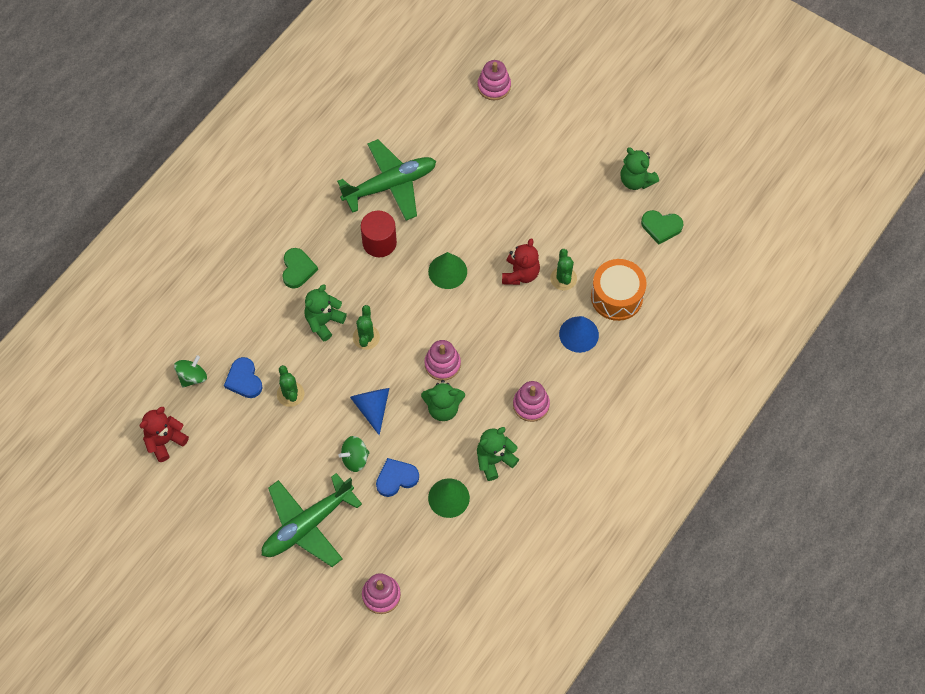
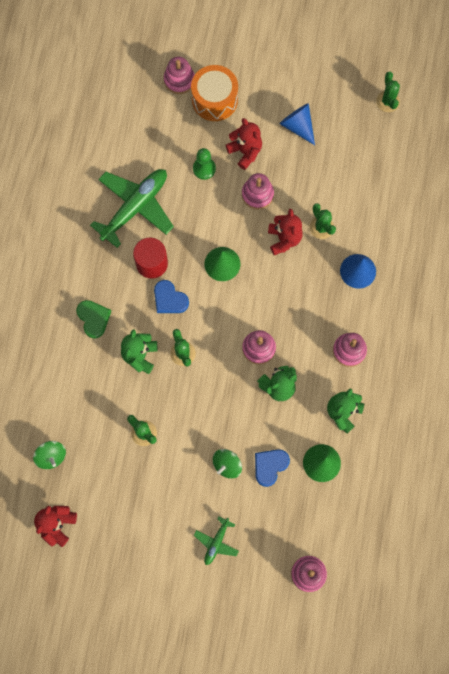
camera: 25 degrees left, 10 degrees up
green spinning top [174,355,207,388] -> green spinning top turned 135 degrees clockwise [33,441,66,469]
blue heart [224,357,263,398] -> blue heart moved to [154,280,189,313]
green plane [262,473,362,567] -> green plane [194,516,239,565], size x0.48
blue cone [350,388,389,435] -> blue cone moved to [279,103,315,145]
orange drum [591,259,646,321] -> orange drum moved to [191,65,238,121]
green teddy bear [620,147,659,190] -> none
green heart [641,210,683,245] -> none
none -> green pawn [193,148,216,180]
none -> red teddy bear [226,118,262,170]
none -> pink stacking toy [242,173,274,210]
none -> green cactus [376,72,400,112]

